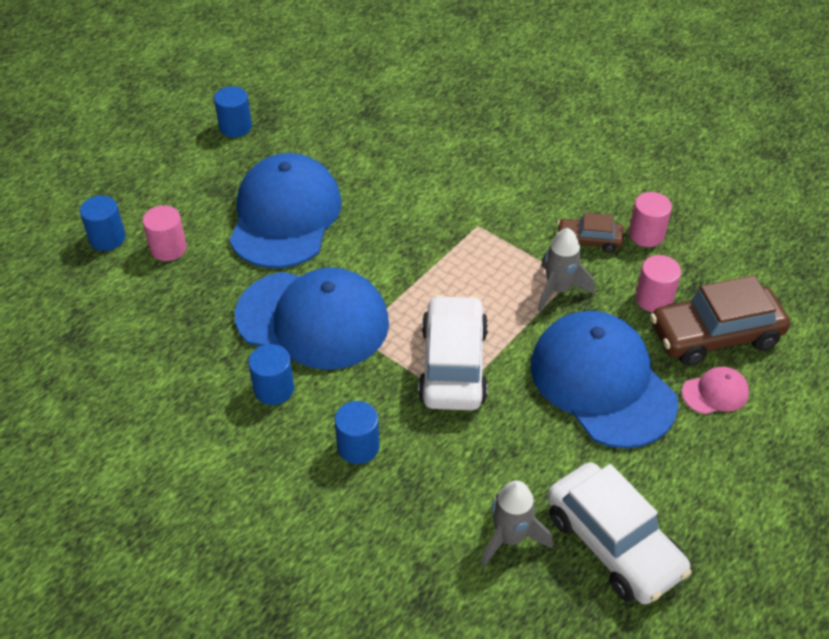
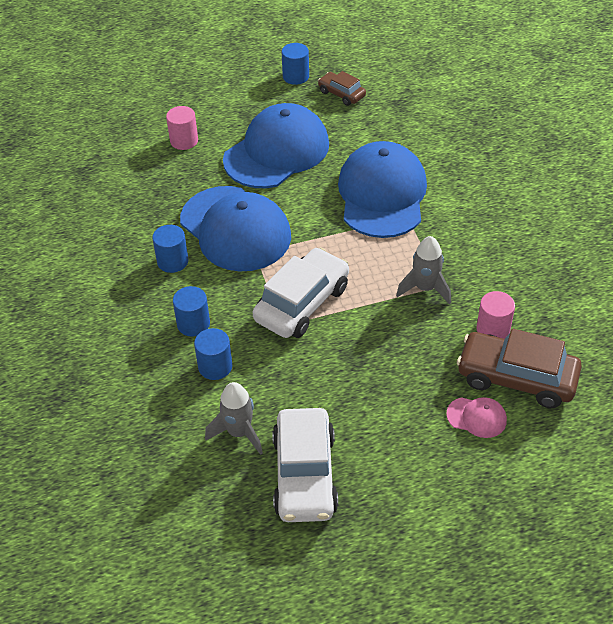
camera: 35 degrees right, 0 degrees up
blue cylinder [80,196,126,251] -> blue cylinder moved to [194,328,232,380]
blue cap [530,311,678,448] -> blue cap moved to [338,141,427,238]
brown car [557,213,623,253] -> brown car moved to [318,71,366,106]
pink cylinder [629,192,672,247] -> none

